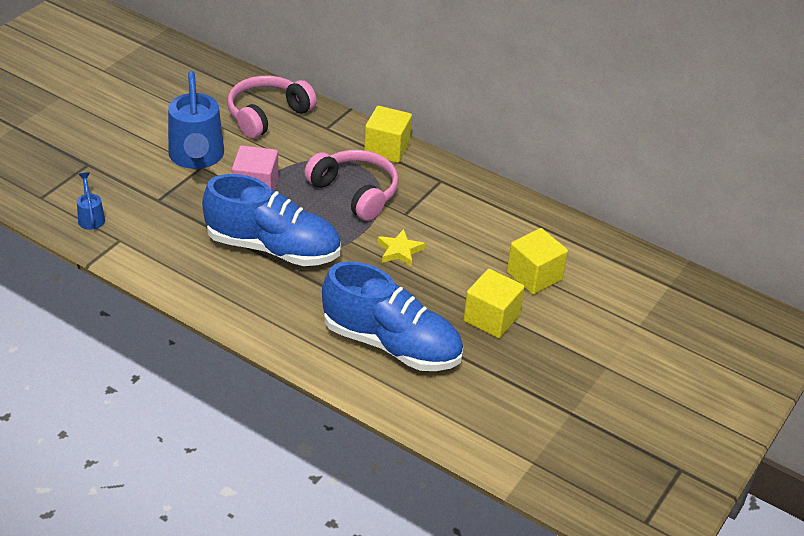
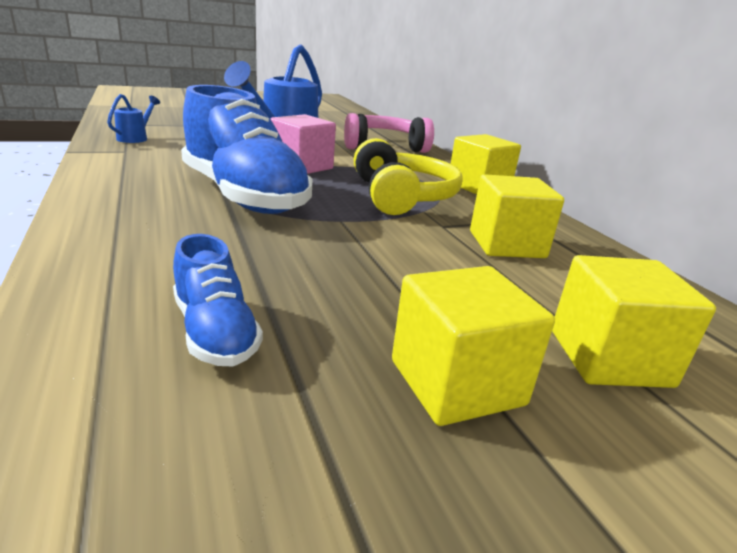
camera: 35 degrees right, 15 degrees down
pink headphones [304,150,399,221] -> yellow headphones [354,138,463,215]
blue shoe [322,261,463,371] -> blue shoe [173,234,263,366], size x0.48
yellow star [377,229,425,267] -> none
none -> yellow cube [470,174,564,258]

